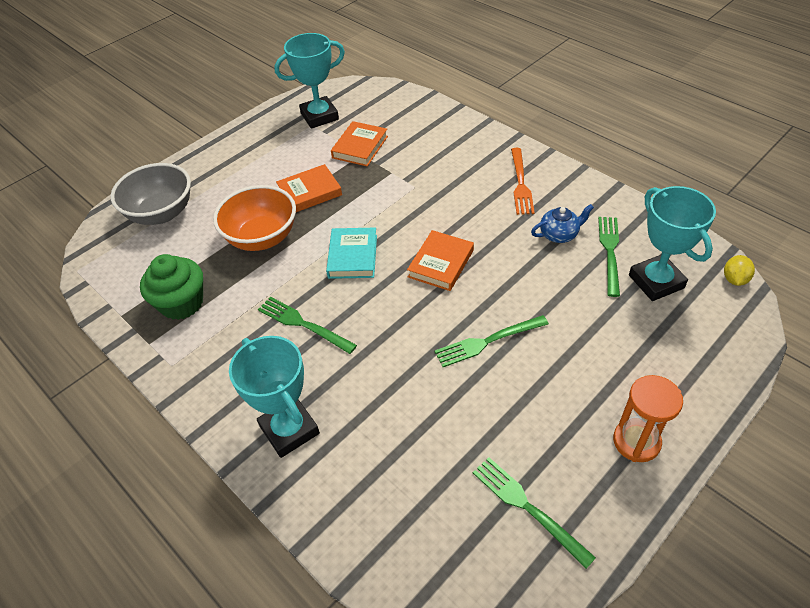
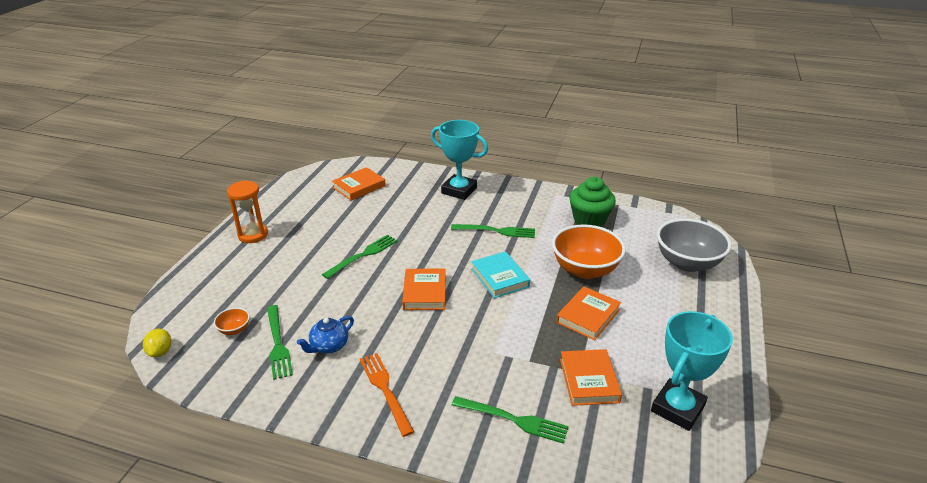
camera: 150 degrees right, 15 degrees down
green fork [473,457,596,569] -> green fork moved to [452,396,569,444]
turquoise trophy [629,186,716,301] -> orange bowl [214,308,250,335]
none -> orange book [332,167,386,200]

